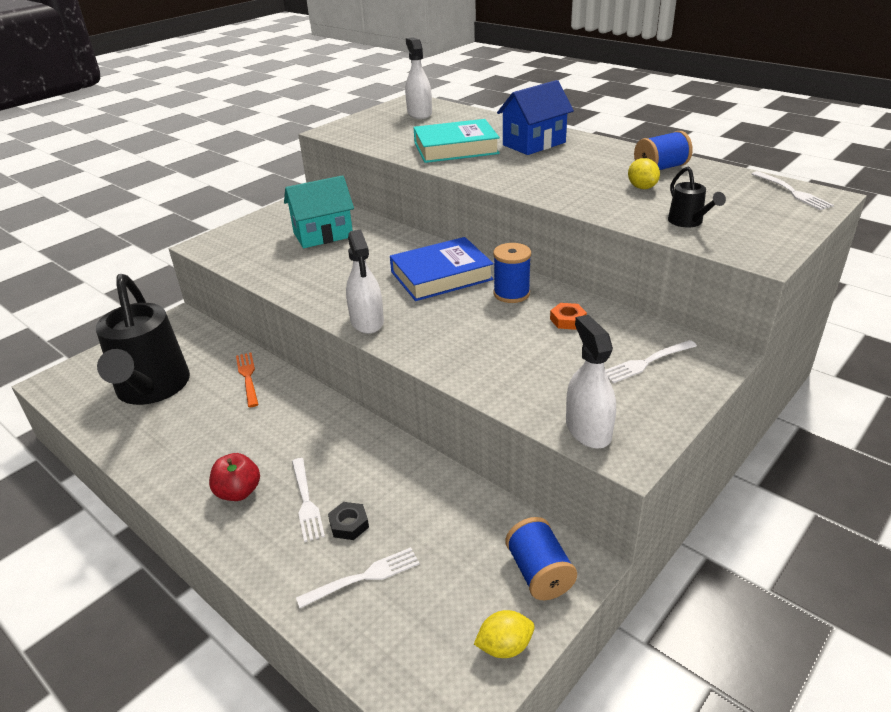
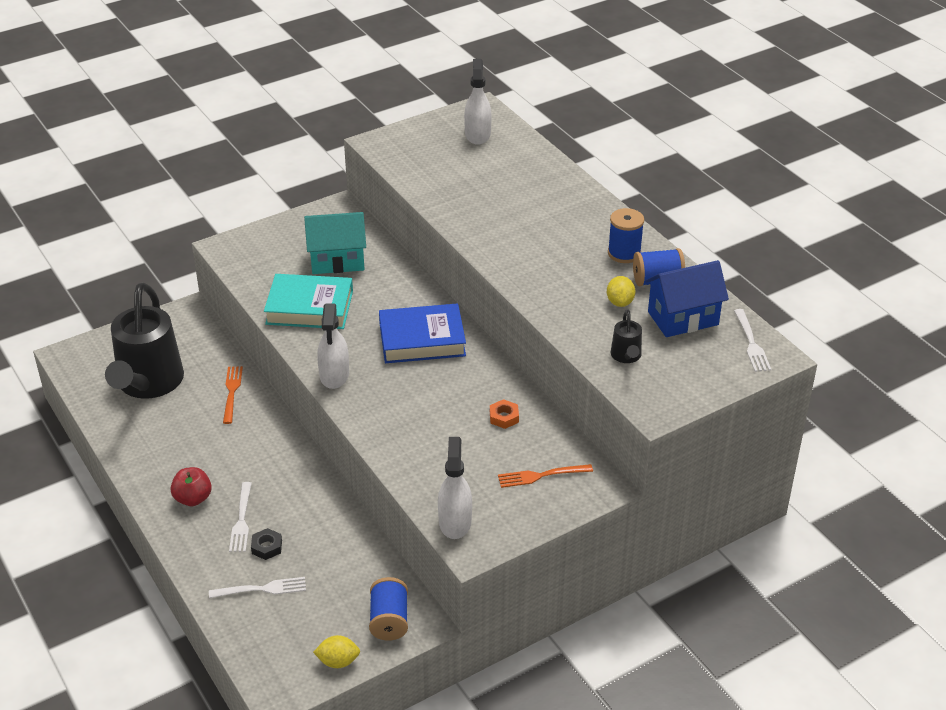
camera: 15 degrees right, 5 degrees up
turquoise book [413,119,500,163] -> turquoise book moved to [264,274,353,329]
blue spool [493,243,531,303] -> blue spool moved to [608,208,644,263]
blue house [497,80,574,155] -> blue house moved to [645,260,729,337]
white fork [605,340,697,383] -> orange fork [498,464,593,488]

